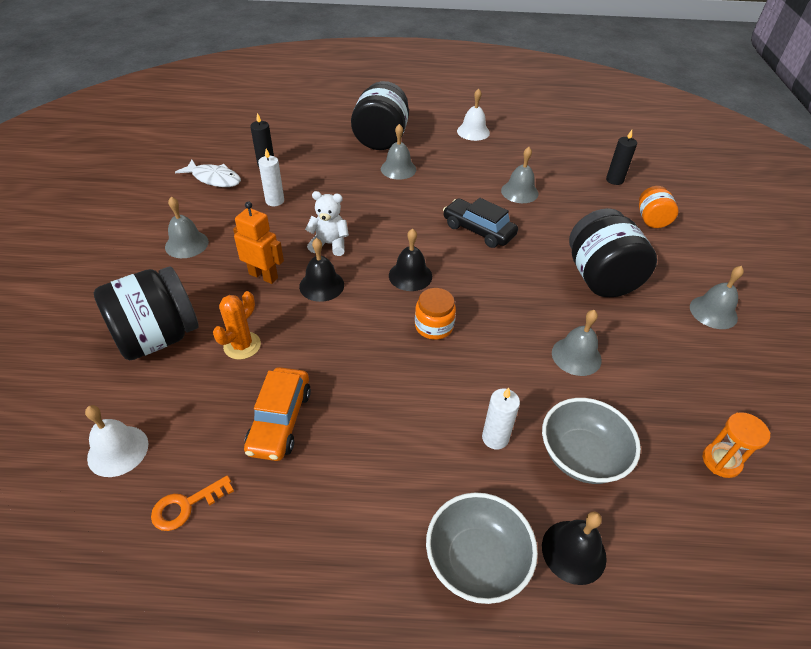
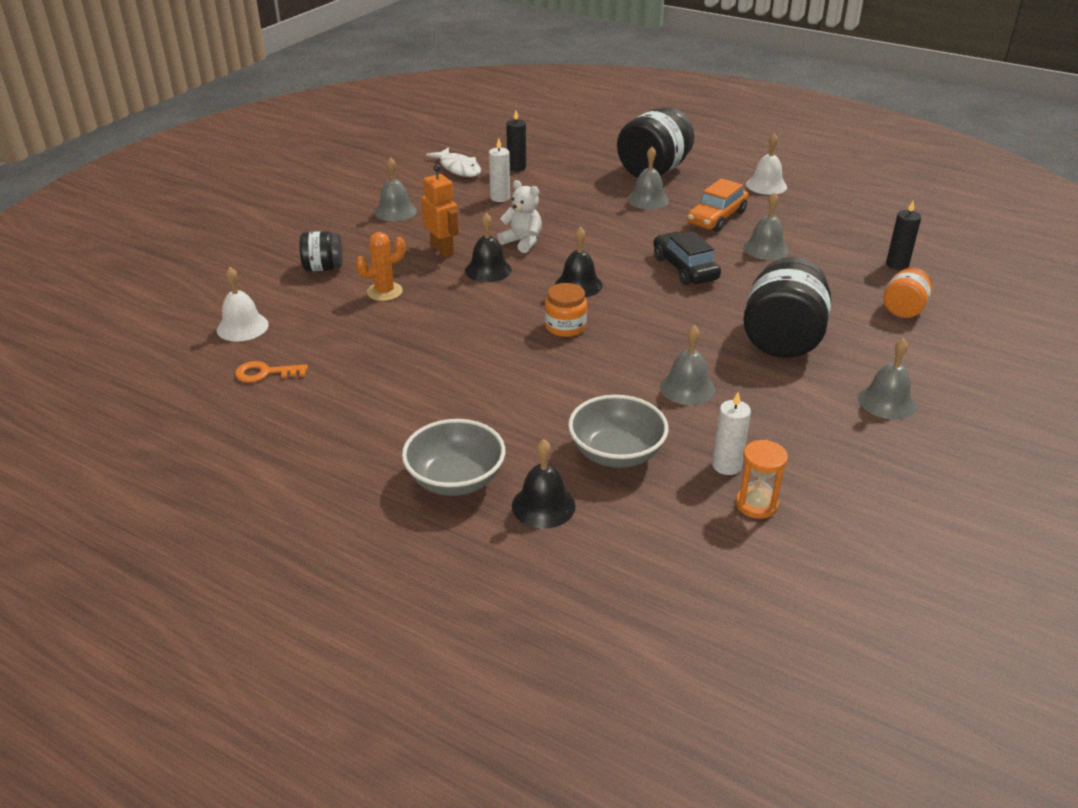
camera: 30 degrees right, 10 degrees down
black jar [94,267,199,360] -> black jar [300,231,342,271], size x0.54
orange car [244,367,311,461] -> orange car moved to [687,178,749,232]
white candle [482,388,520,449] -> white candle moved to [712,392,751,475]

